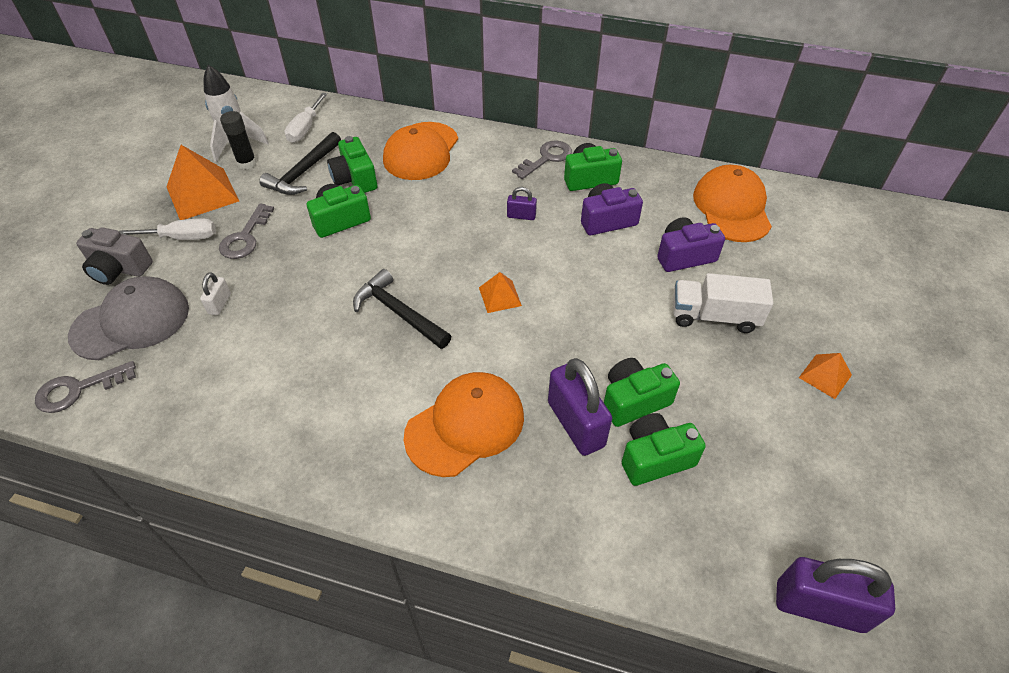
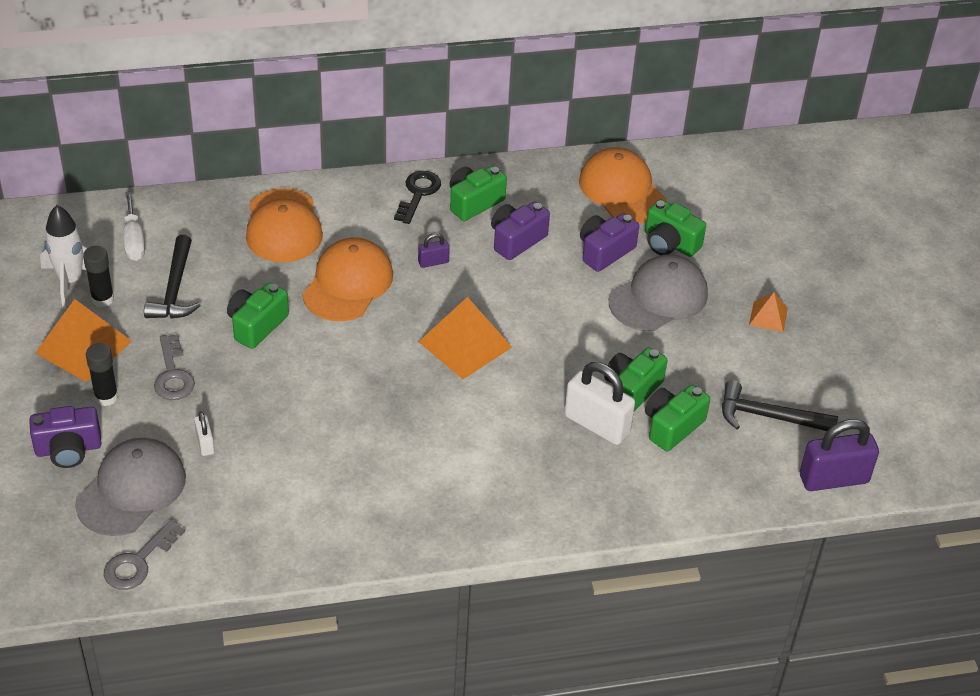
camera: 30 degrees left, 5 degrees down
grey camera [76,227,153,285] -> purple camera [29,406,102,468]
white screwdriver [119,218,216,240] -> black glue stick [86,343,118,406]
green camera [327,136,377,193] -> green camera moved to [645,199,706,257]
black hammer [353,269,451,349] -> black hammer moved to [722,380,838,431]
orange cap [404,372,524,477] -> orange cap moved to [302,237,393,321]
orange pyramid [479,272,522,313] -> orange pyramid [419,297,512,379], size x1.88
grey key [512,140,572,179] -> black key [394,171,441,224]
purple padlock [548,358,612,456] -> white padlock [564,362,635,445]
white truck [673,273,773,333] -> grey cap [609,254,708,331]

